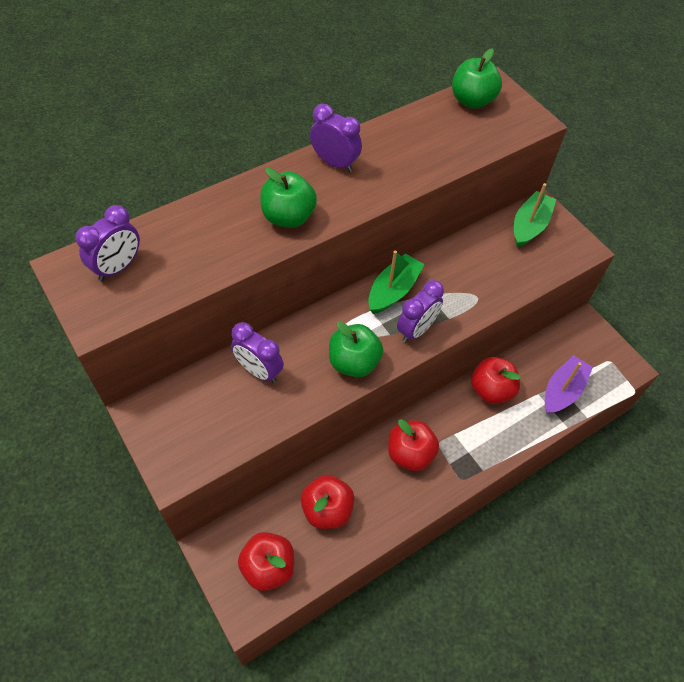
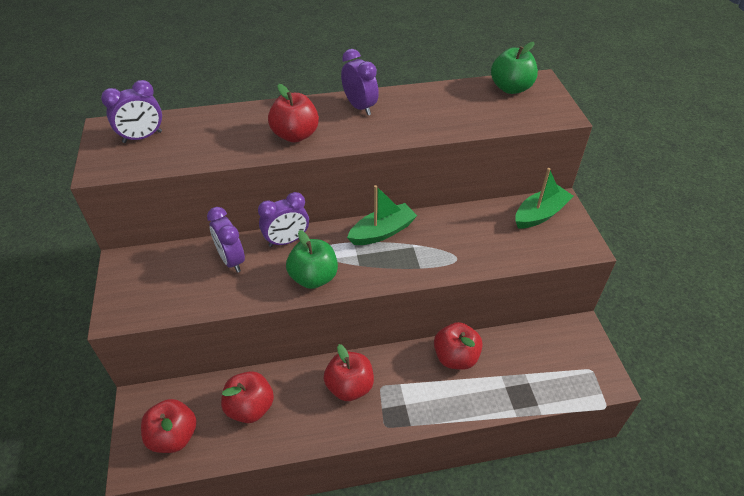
camera: 25 degrees right, 10 degrees down
green apple [260,167,317,228] -> red apple [268,84,319,143]
purple clock [397,280,444,343] -> purple clock moved to [258,192,309,247]
purple boat [545,355,593,414] -> none

